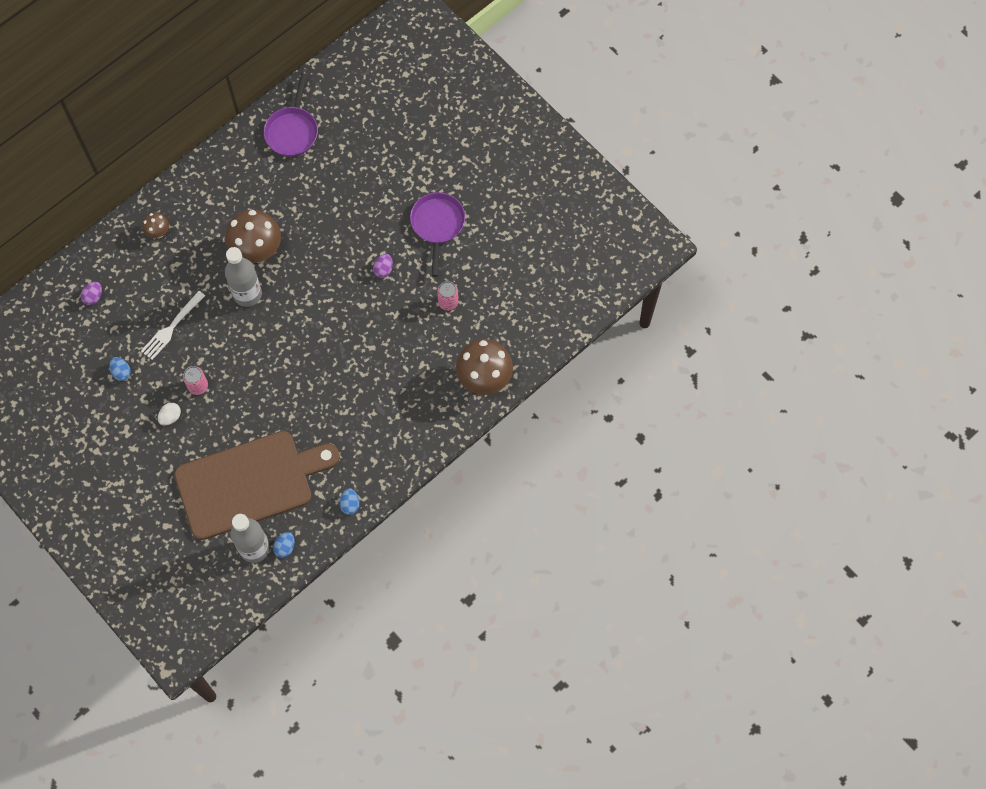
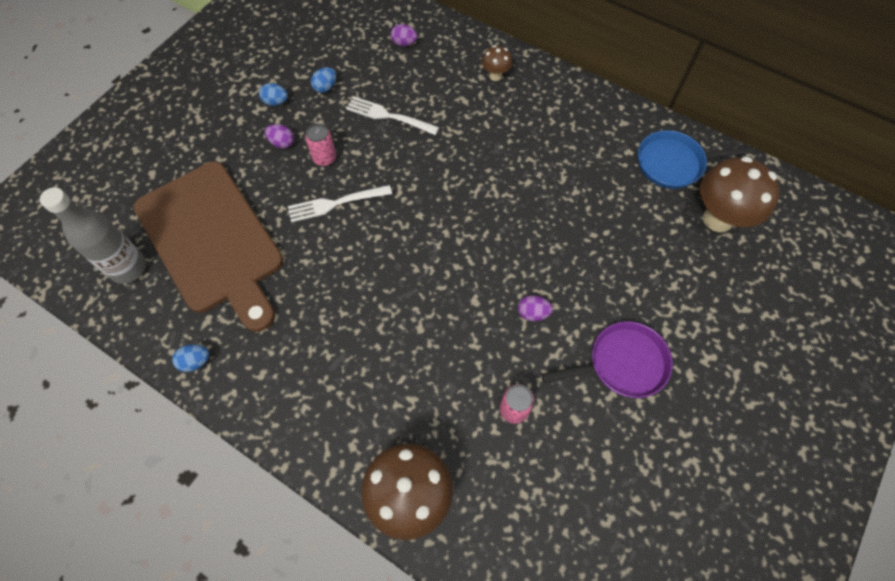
camera: 75 degrees right, 5 degrees down
white egg [158,403,181,425] -> purple egg [265,124,294,149]
brown mushroom [225,210,281,263] -> brown mushroom moved to [700,156,780,232]
grey bottle [225,247,262,307] -> none
purple pan [264,73,318,157] -> blue pan [638,130,754,189]
blue egg [273,532,295,558] -> blue egg moved to [259,83,288,106]
none -> white fork [288,185,392,222]

